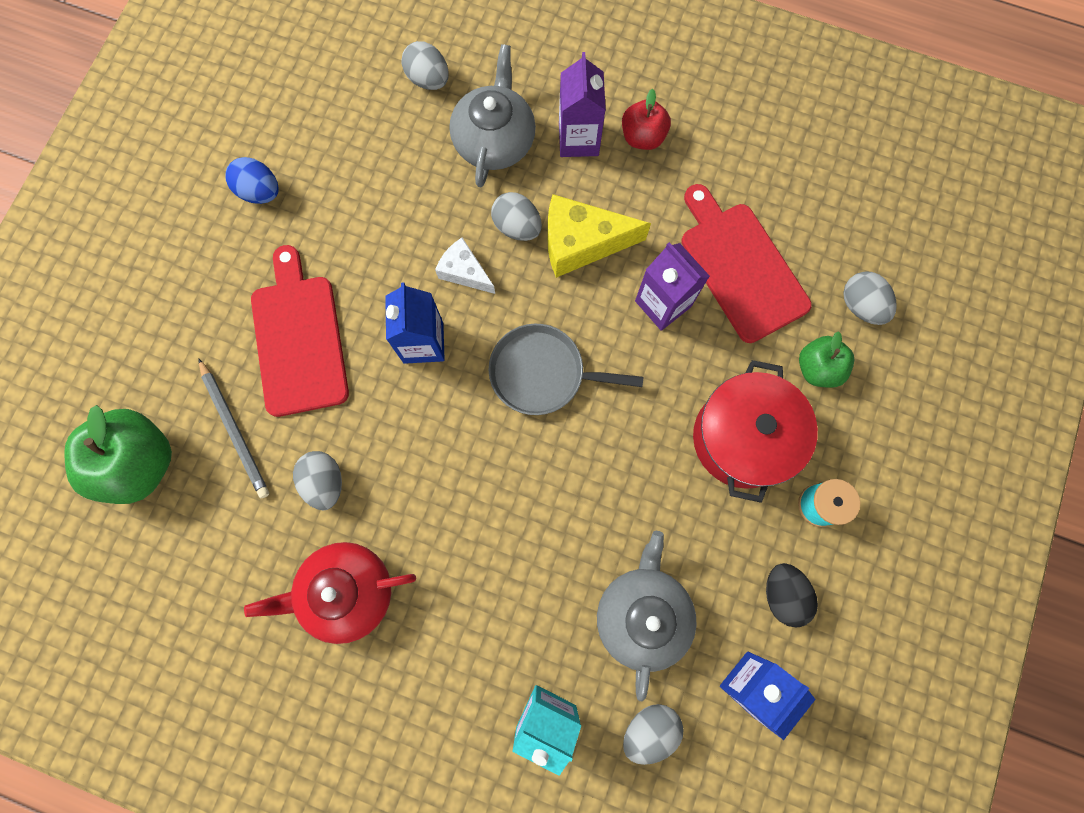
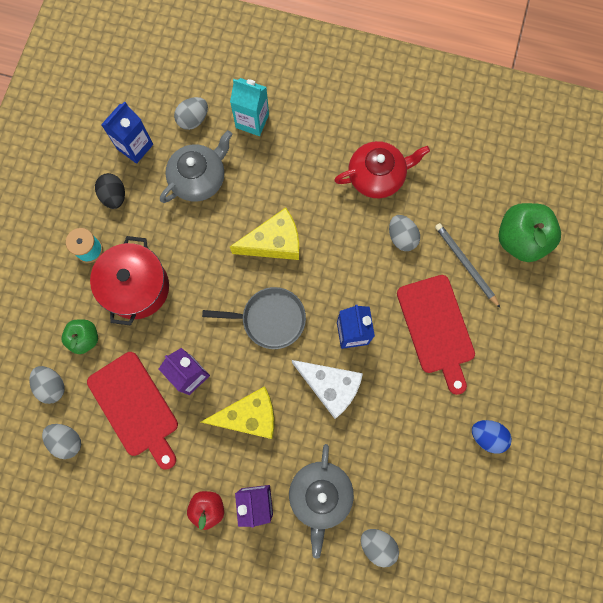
camera: 175 degrees right, 0 degrees up
white cheese [435,238,495,294] -> white cheese [292,360,363,419], size x1.67
grey egg [491,192,542,241] -> grey egg moved to [42,424,81,459]
grey teapot [597,531,697,701] -> grey teapot turned 135 degrees counterclockwise [160,130,232,203]
none -> yellow cheese [230,208,299,260]

